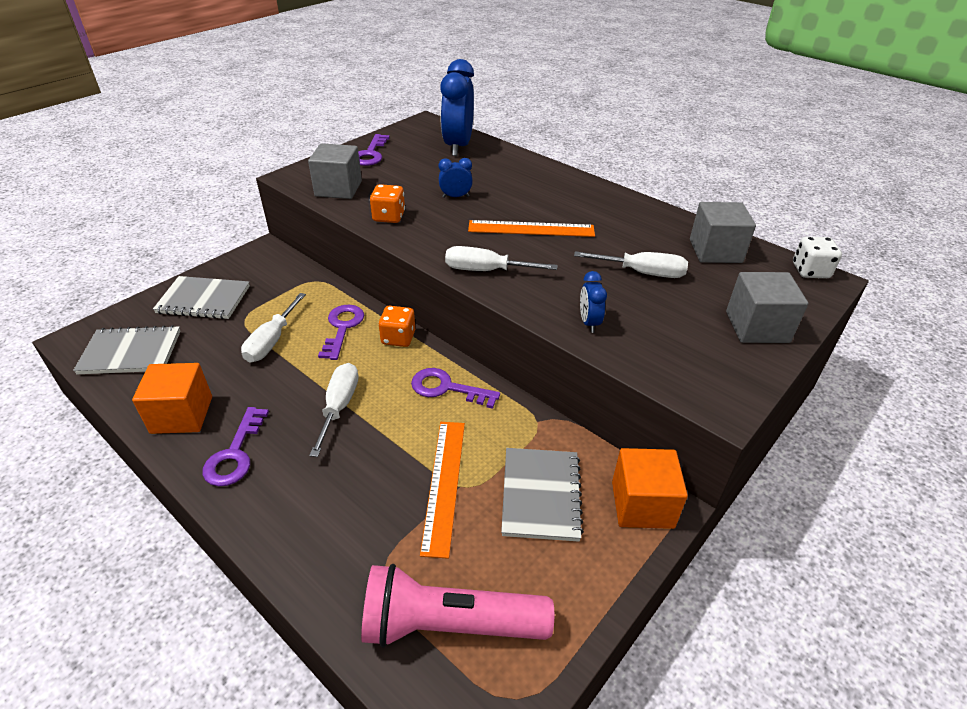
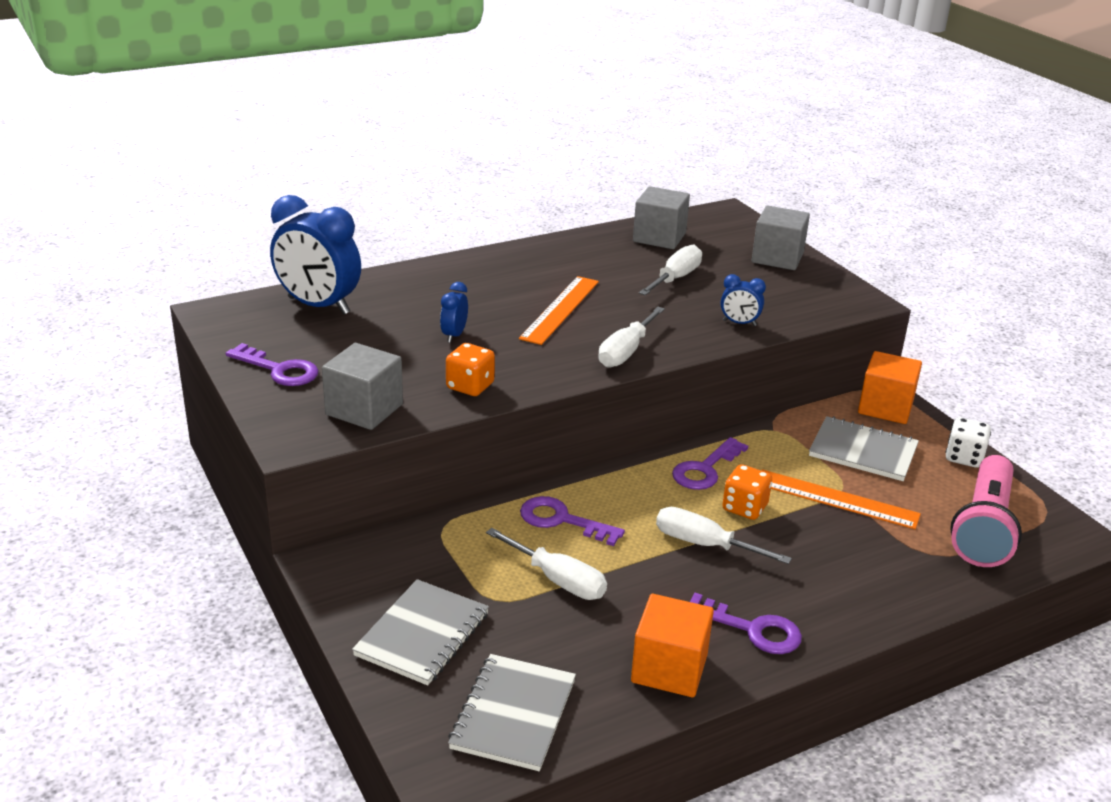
camera: 70 degrees left, 10 degrees down
orange dice [378,306,415,347] -> orange dice moved to [722,464,772,520]
white dice [793,237,842,278] -> white dice moved to [945,417,991,468]

